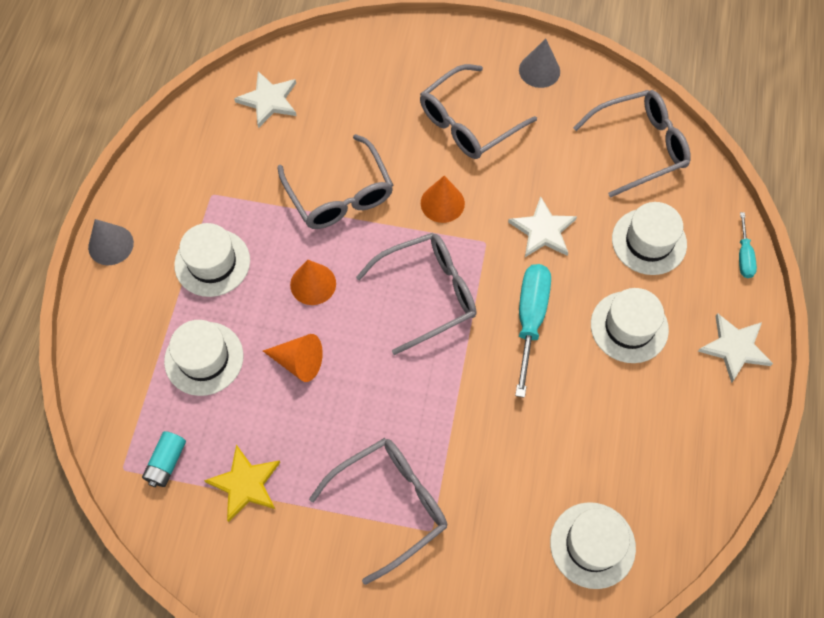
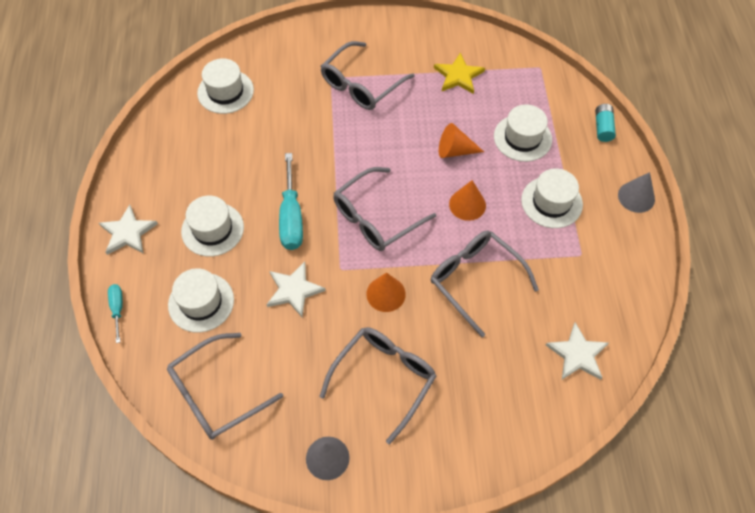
camera: 165 degrees right, 5 degrees down
turquoise battery [142,431,186,487] -> turquoise battery moved to [595,104,616,142]

